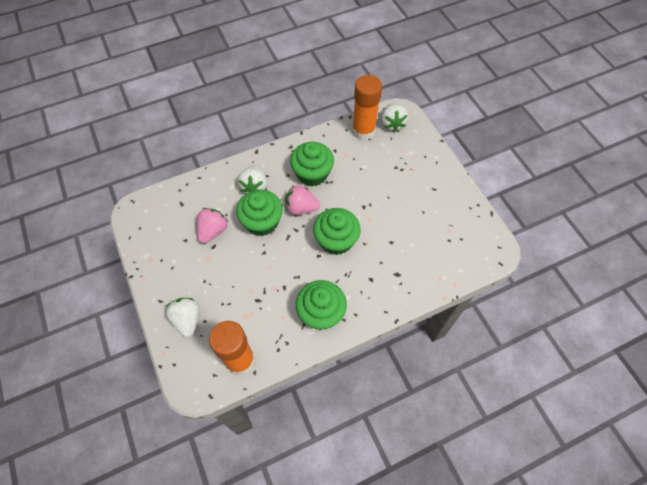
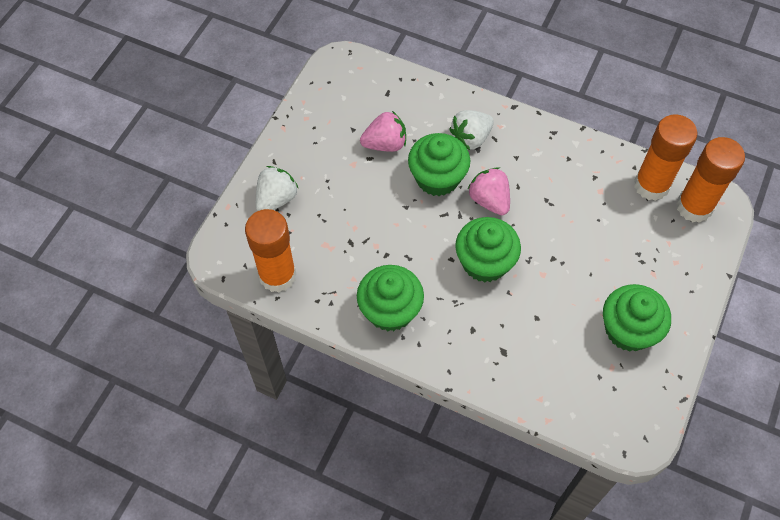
camera: 50 degrees right, 0 degrees up
green cupcake [290,142,334,187] -> green cupcake moved to [603,284,671,352]
white strawberry [381,103,408,132] -> orange glue stick [676,137,745,223]

